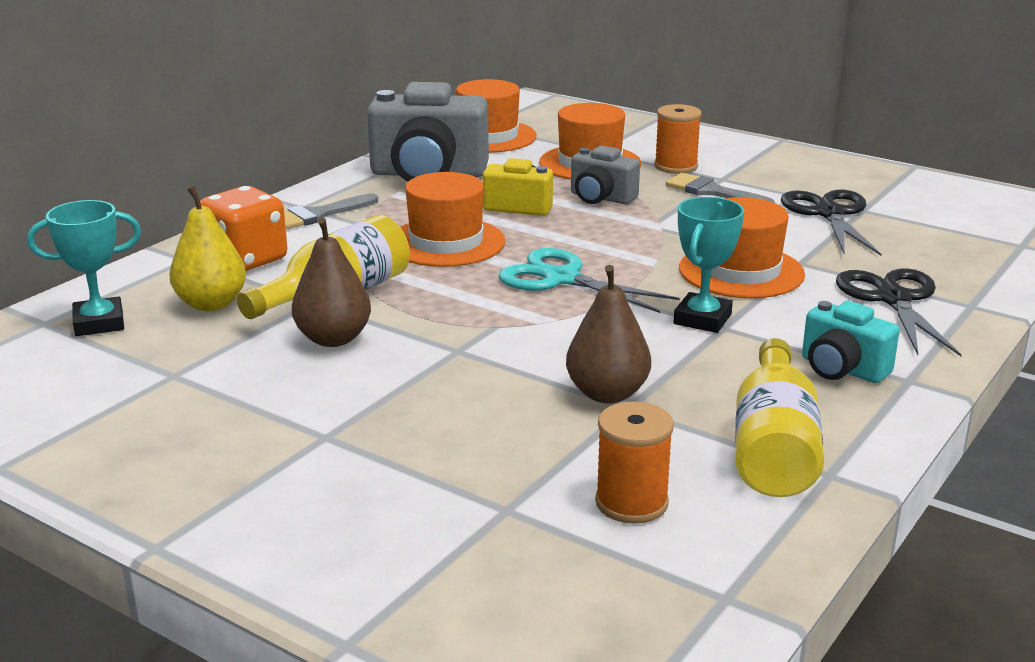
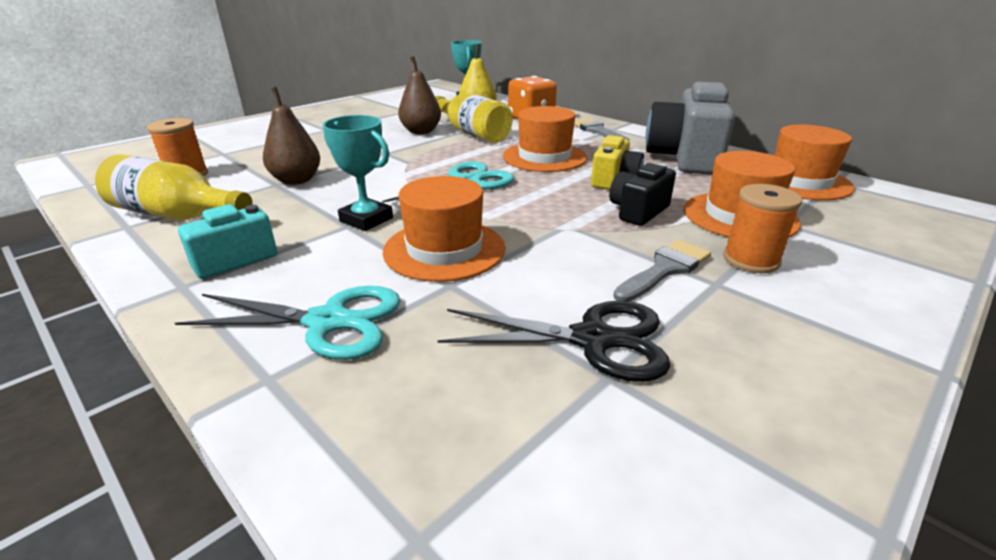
camera: 100 degrees right, 5 degrees up
grey camera [571,146,640,204] -> black camera [609,163,676,226]
black scissors [836,268,962,356] -> turquoise scissors [175,286,401,360]

